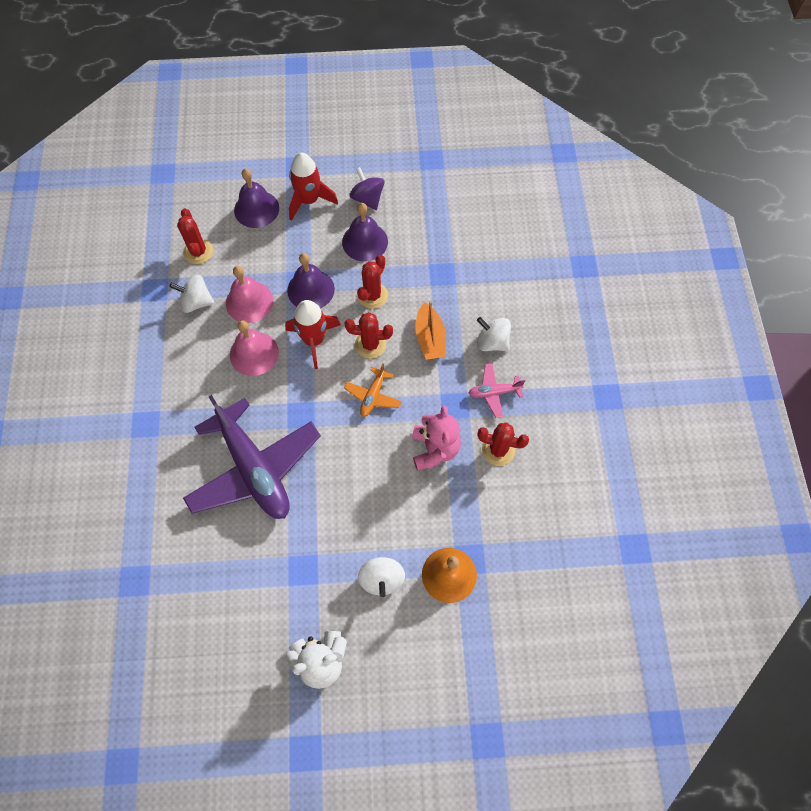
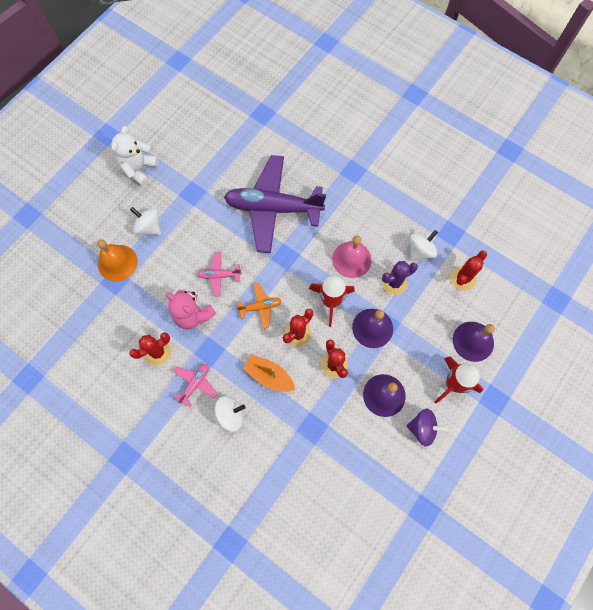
camera: 130 degrees right, 5 degrees up
red cactus [177,208,213,264] -> red cactus turned 75 degrees counterclockwise [450,251,487,290]
pink bell [226,266,273,323] -> purple cactus [382,261,418,295]
orange plane [344,363,402,417] -> orange plane turned 105 degrees clockwise [236,283,282,329]
none -> pink plane [197,252,242,297]

